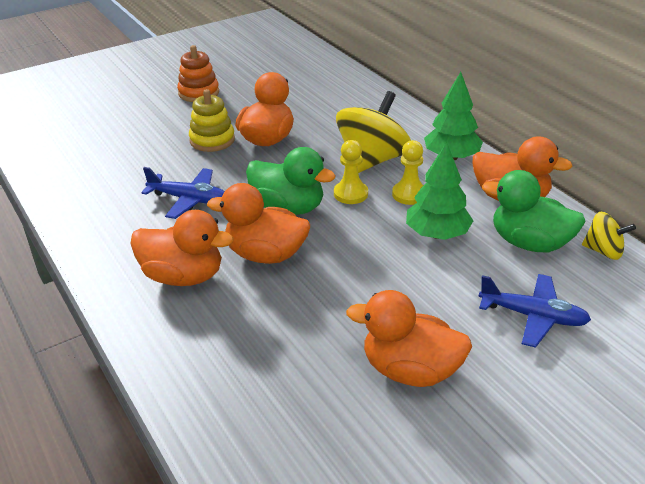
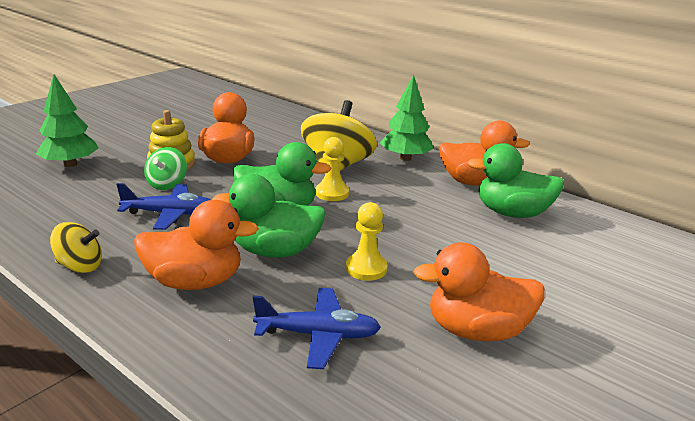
camera: 20 degrees left, 10 degrees down
orange stacking toy [177,45,219,102] -> none
orange duck [207,183,310,264] -> green duck [212,174,326,258]
yellow pawn [392,140,424,205] -> yellow pawn moved to [346,202,388,281]
green tree [406,142,473,240] -> green tree moved to [36,75,99,167]
blue plane [479,274,591,348] -> blue plane moved to [253,288,381,369]
yellow spinning top [582,212,636,260] -> yellow spinning top moved to [50,222,102,273]
none -> green spinning top [144,147,187,190]

